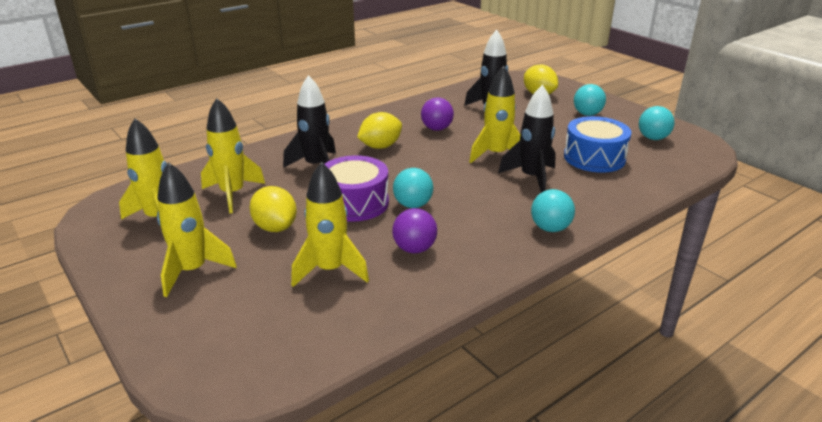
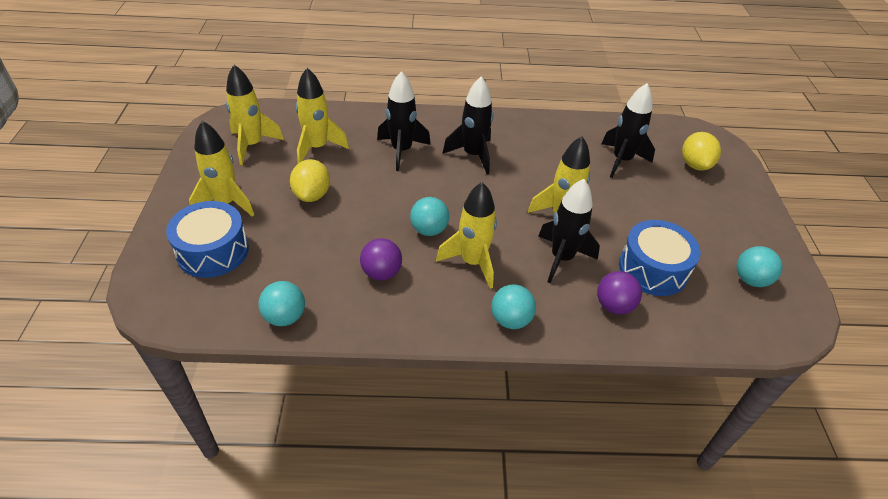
camera: 35 degrees right, 15 degrees up
yellow rocket [291,162,369,287] -> yellow rocket moved to [436,182,497,289]
purple drum [325,155,389,222] -> none
yellow lemon [357,112,402,149] -> black rocket [442,77,494,174]
purple ball [421,98,454,131] -> purple ball moved to [597,271,642,314]
turquoise ball [574,84,606,116] -> turquoise ball moved to [258,281,305,326]
none -> blue drum [166,201,249,278]

